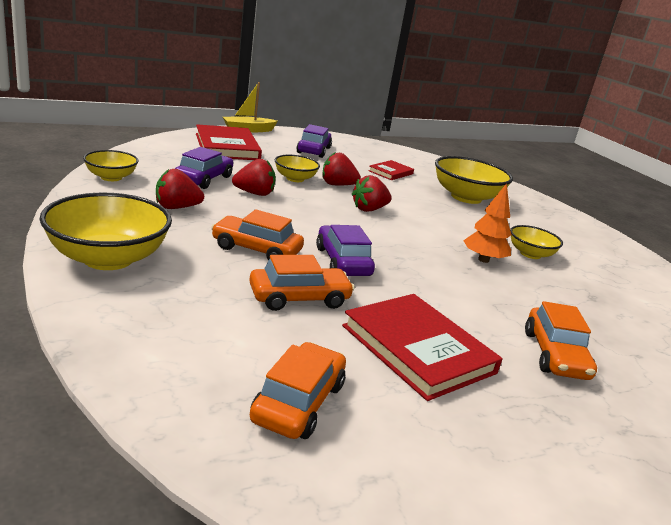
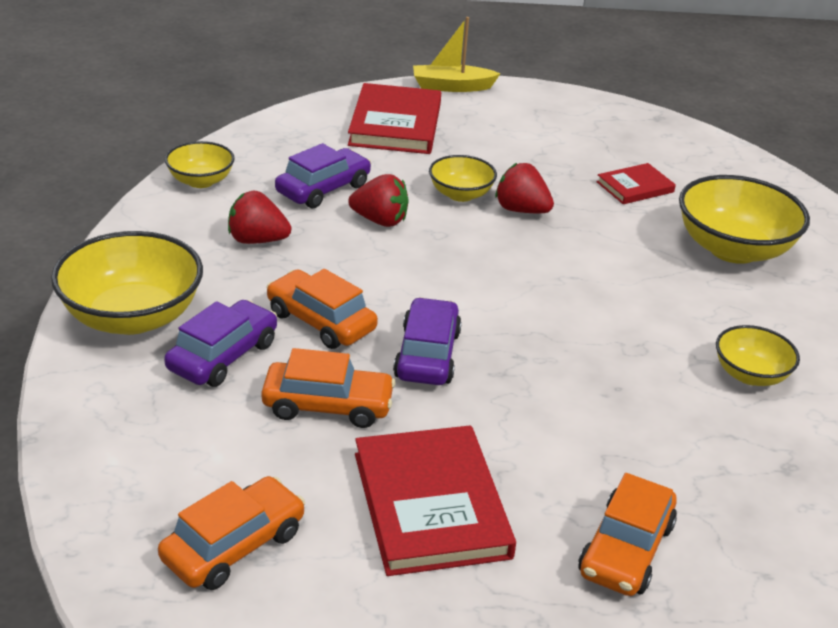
camera: 25 degrees right, 10 degrees up
purple car [296,124,332,158] -> purple car moved to [164,300,277,387]
red strawberry [352,175,392,212] -> none
orange tree [463,183,512,263] -> none

